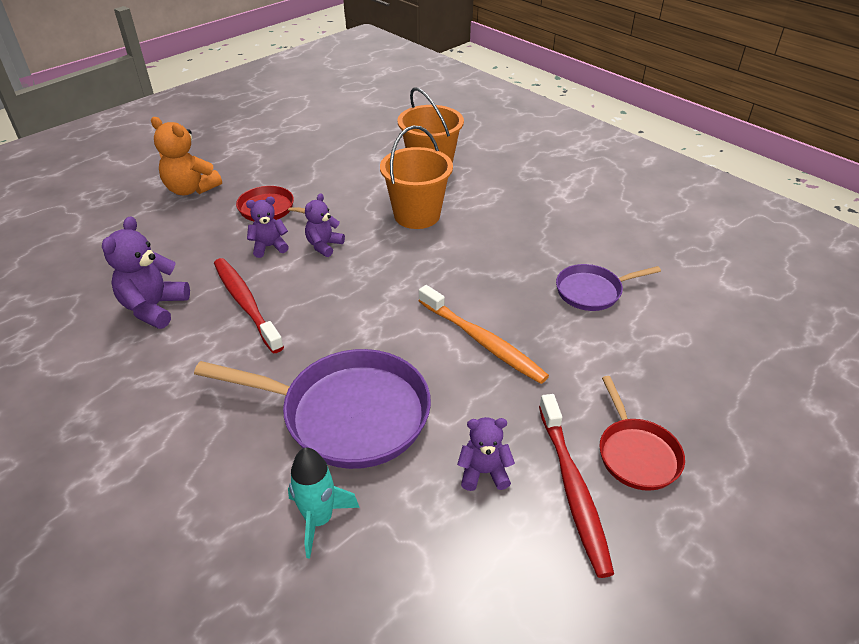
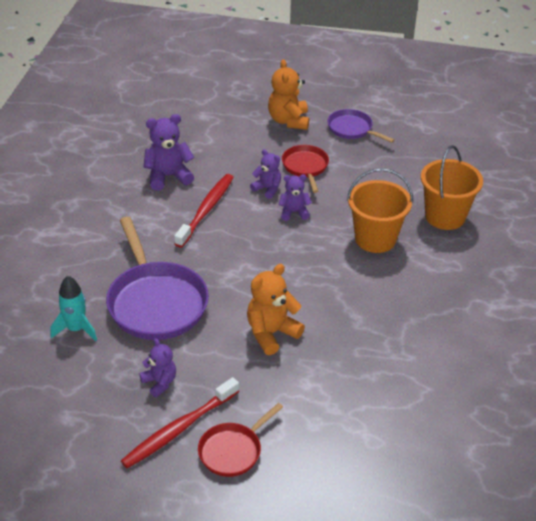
camera: 55 degrees right, 0 degrees up
orange toothbrush [419,285,549,384] -> orange teddy bear [247,264,305,355]
purple pan [556,264,661,311] -> purple pan moved to [327,109,395,143]

